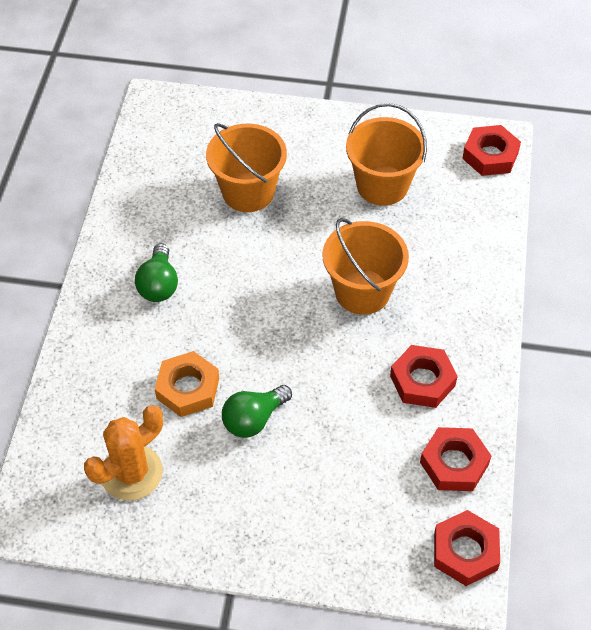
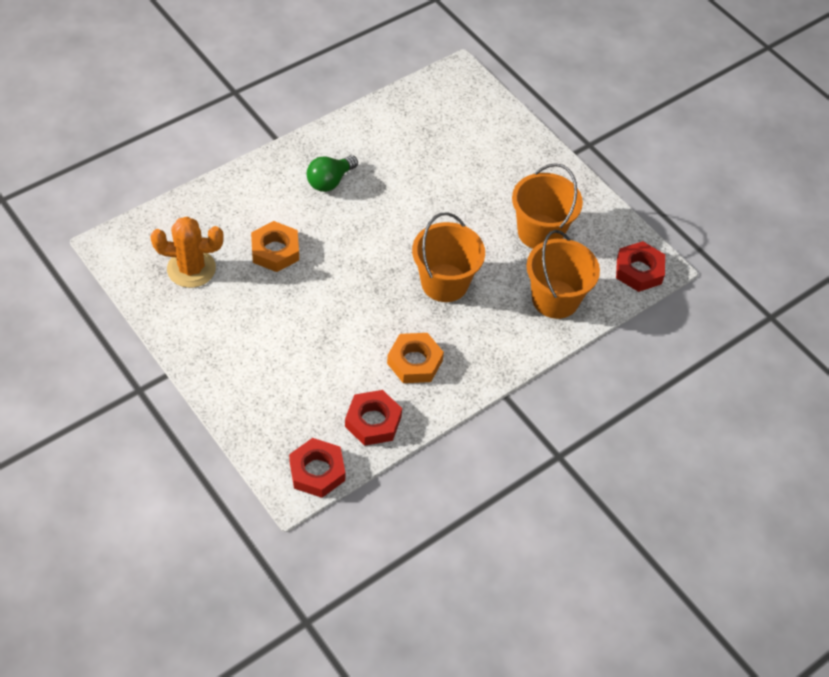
camera: 40 degrees right, 0 degrees up
orange bucket [206,123,287,212] -> orange bucket moved to [526,230,600,319]
green light bulb [222,385,292,438] -> none
red nut [390,345,458,408] -> orange nut [387,333,444,383]

